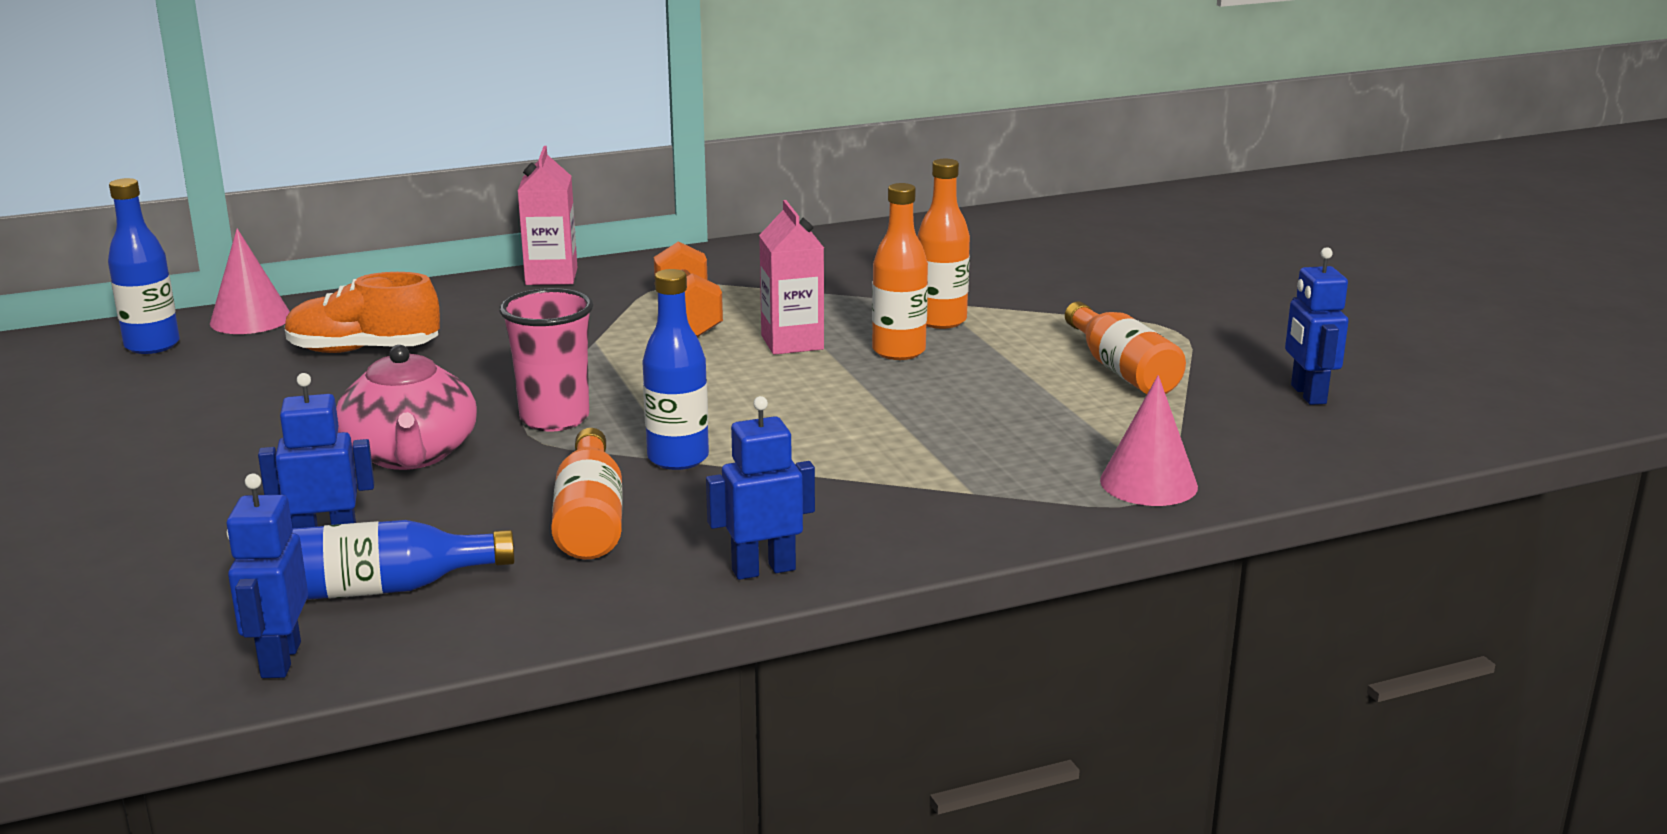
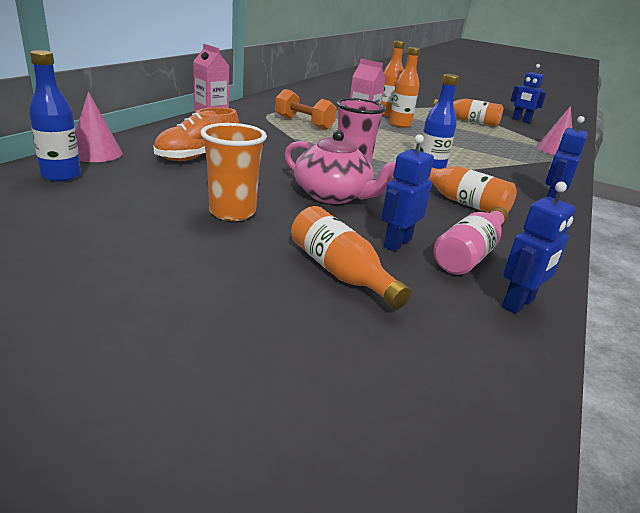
camera: 45 degrees left, 5 degrees up
blue robot [227,474,308,678] -> blue robot turned 90 degrees counterclockwise [502,182,576,314]
blue bottle [292,520,515,600] -> pink bottle [434,207,509,275]
none -> orange cup [201,123,267,221]
none -> orange bottle [291,206,411,309]

